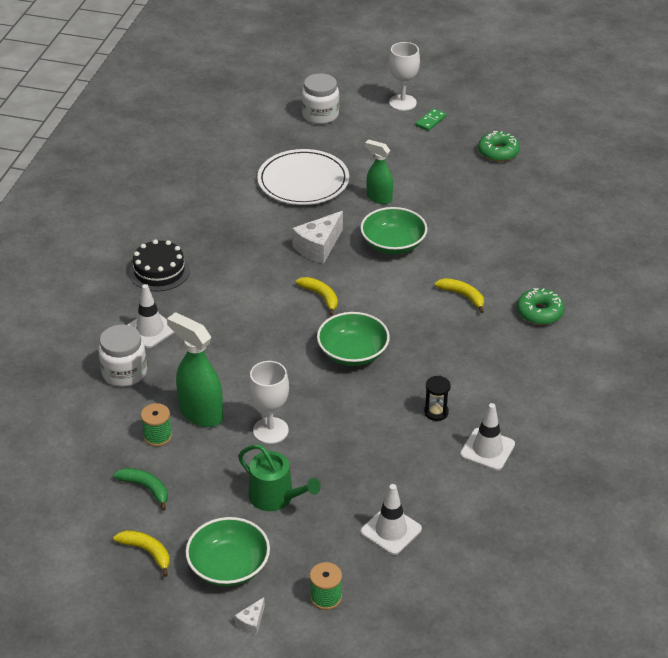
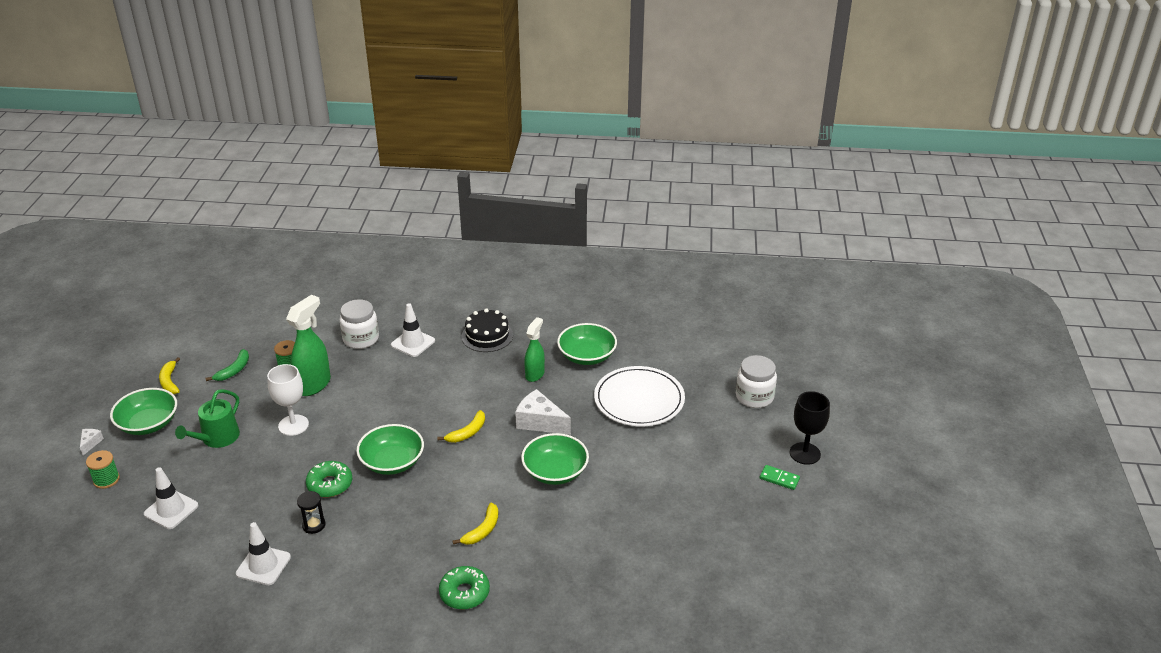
camera: 80 degrees right, 5 degrees down
yellow banana [113,530,170,577] -> yellow banana turned 135 degrees clockwise [159,357,180,394]
white cheese [235,597,265,635] -> white cheese turned 75 degrees clockwise [80,429,104,455]
green spray bottle [365,139,393,204] -> green spray bottle moved to [524,317,545,382]
white goblet [389,42,420,111] -> black goblet [790,391,830,465]
green donut [478,131,520,162] -> green donut moved to [306,461,352,497]
none -> green bowl [557,323,617,365]

